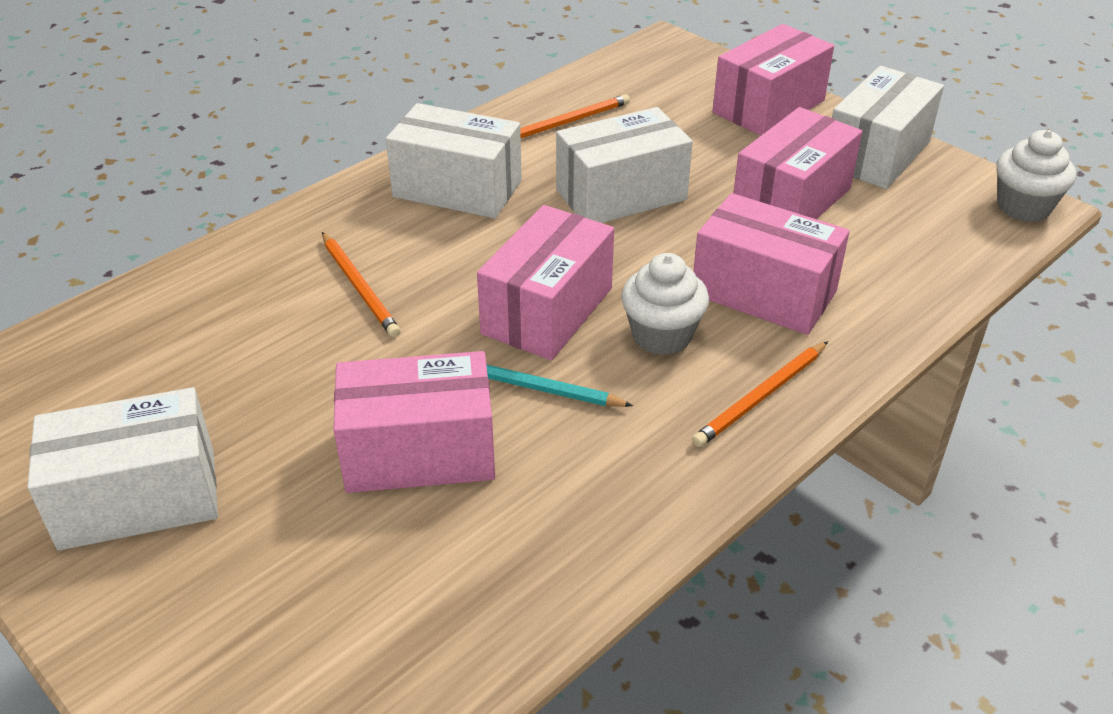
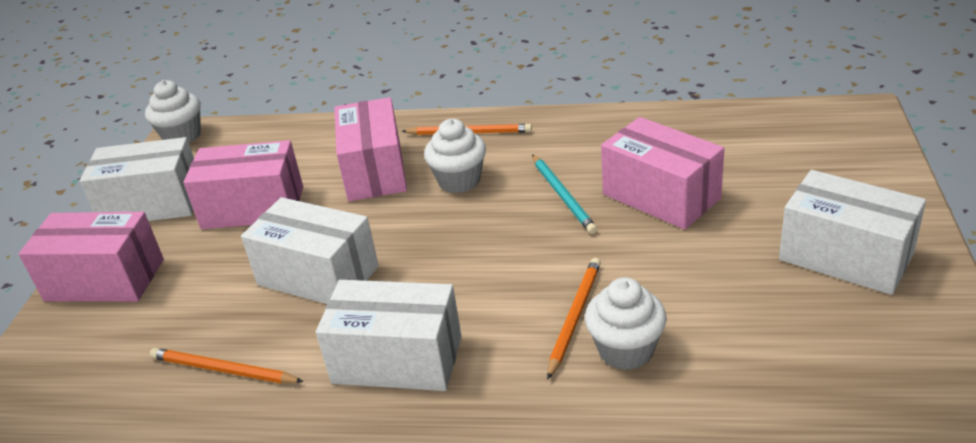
camera: 125 degrees left, 5 degrees down
white box [386,103,522,218] -> white box turned 60 degrees counterclockwise [316,280,462,391]
pink box [477,205,614,360] -> none
none -> white cupcake [585,277,667,370]

